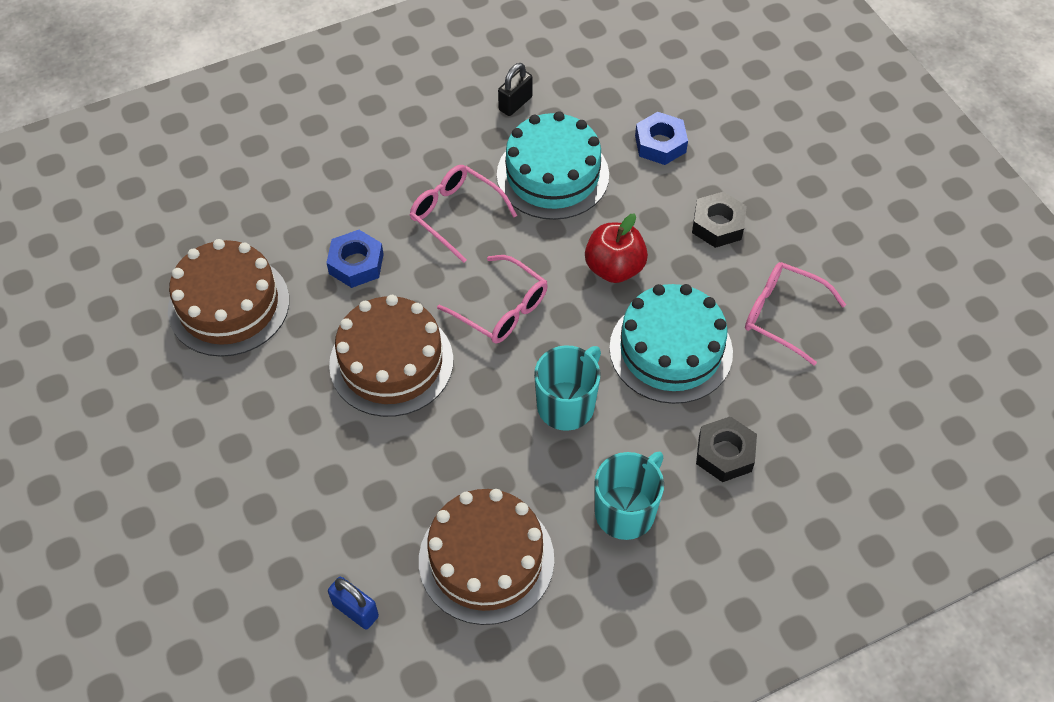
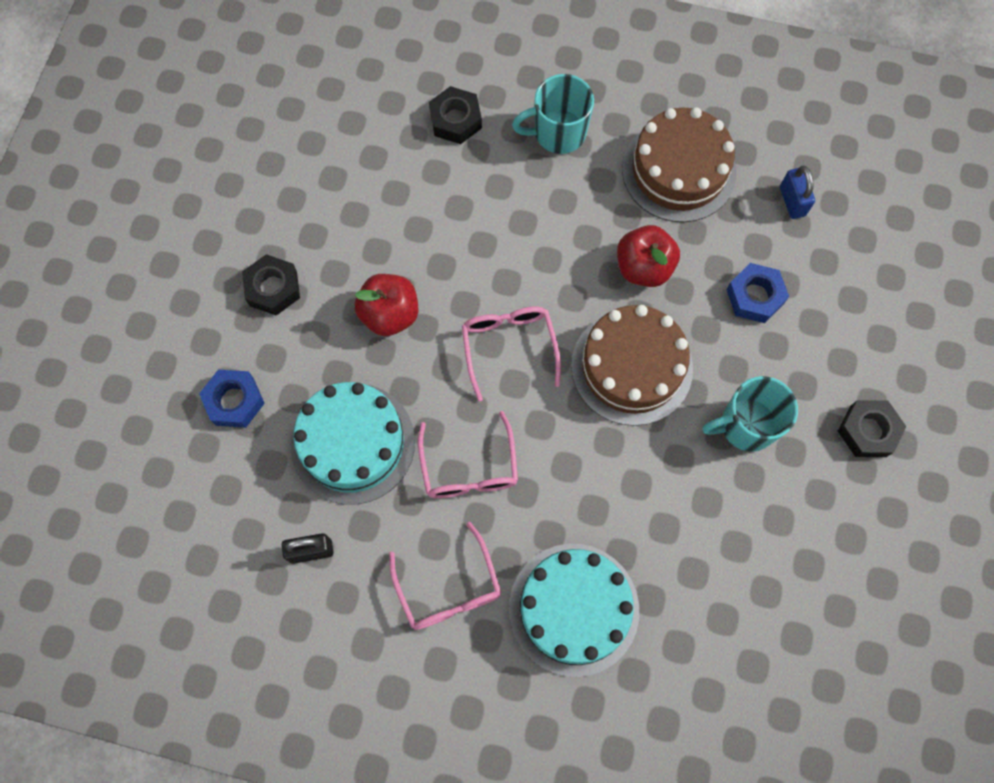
camera: 140 degrees left, 15 degrees up
brown cake [168,239,289,357] -> none
blue nut [326,230,384,288] -> blue nut moved to [726,263,789,323]
turquoise mug [534,345,601,431] -> turquoise mug moved to [702,376,798,452]
turquoise cake [609,284,733,404] -> turquoise cake moved to [509,544,639,677]
pink glasses [745,262,846,366] -> pink glasses moved to [389,522,501,630]
none -> red apple [617,225,680,287]
none -> black nut [838,400,907,457]

